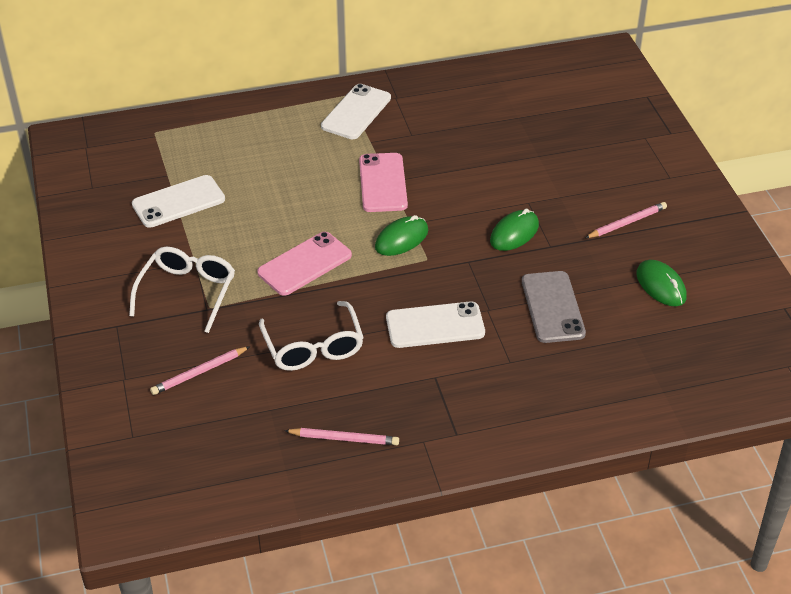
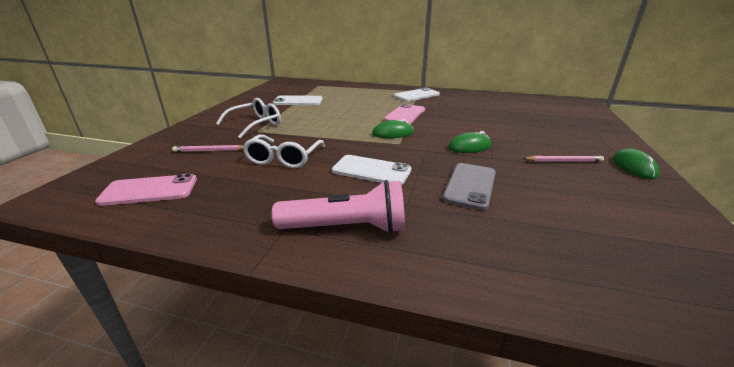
camera: 30 degrees right, 15 degrees down
pink phone [257,232,352,296] -> pink phone moved to [95,174,197,206]
pink pencil [284,428,399,445] -> none
green mouse [636,260,687,306] -> green mouse moved to [613,148,660,179]
none -> pink flashlight [272,180,405,234]

